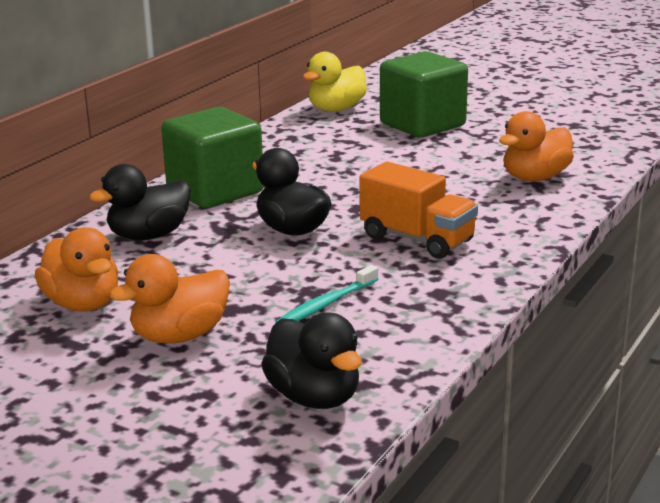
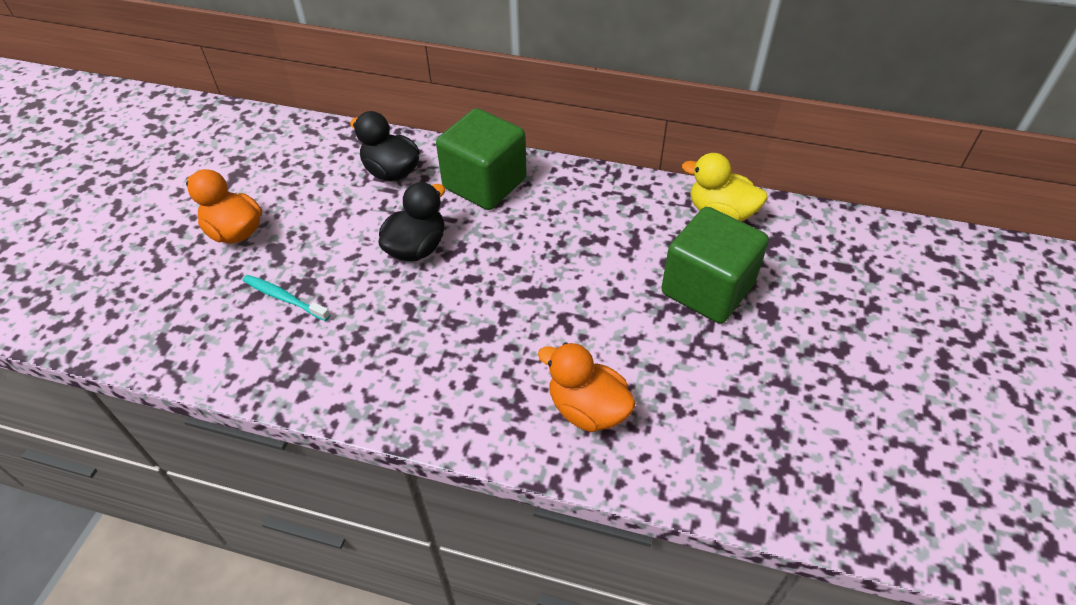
camera: 75 degrees right, 25 degrees up
orange duck [35,227,118,312] -> none
black duck [261,312,362,409] -> none
orange truck [359,162,478,259] -> none

